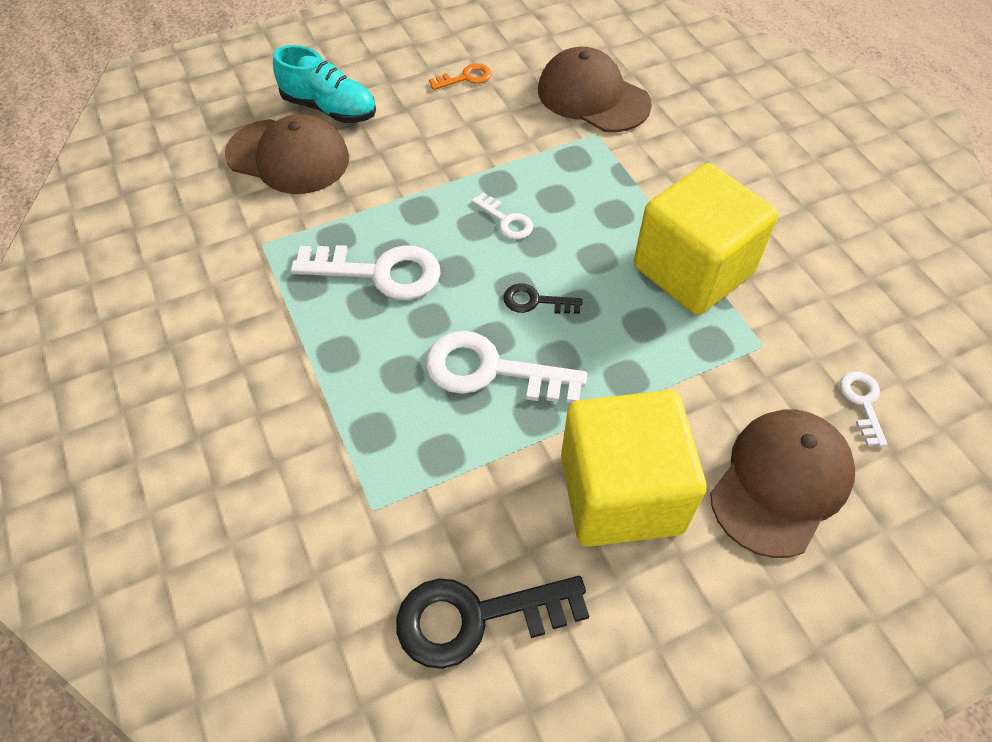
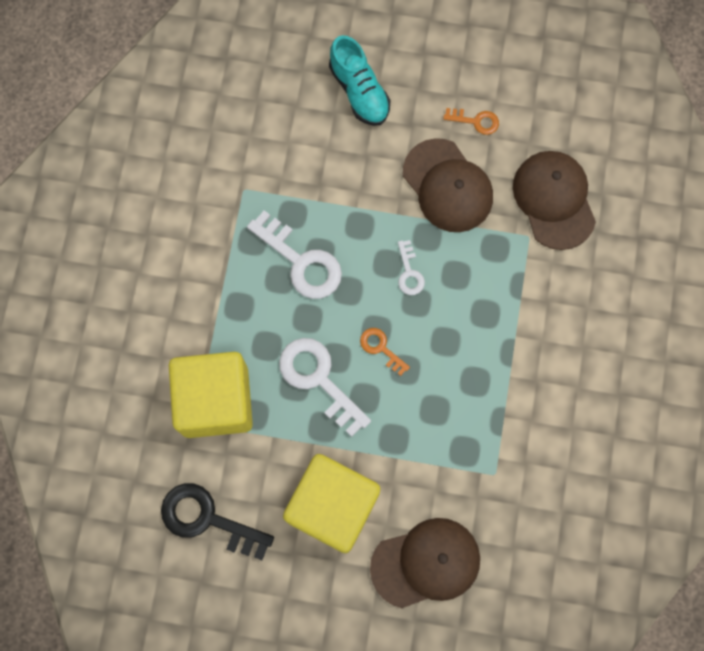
camera: 35 degrees right, 20 degrees up
brown cap [225,114,349,194] -> brown cap moved to [403,138,493,232]
black key [503,283,583,314] -> orange key [360,328,410,376]
yellow cube [634,163,778,315] -> yellow cube moved to [169,352,253,438]
white key [840,372,888,447] -> none

